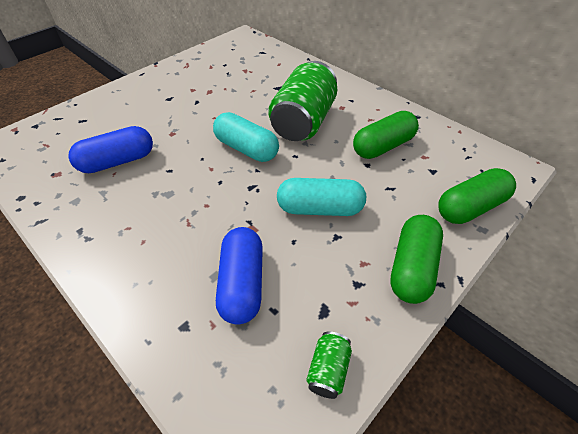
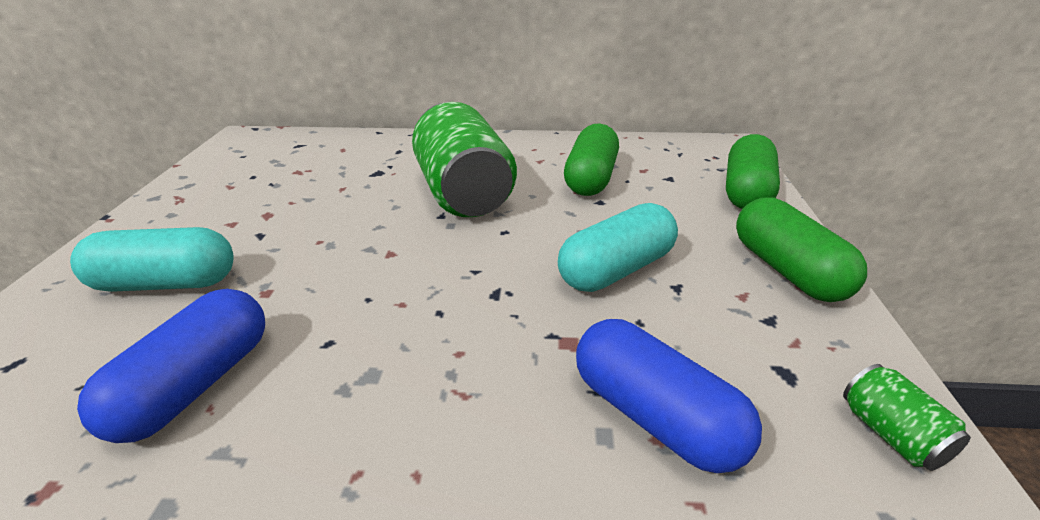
camera: 40 degrees left, 15 degrees down
turquoise capsule [213,112,279,162] -> turquoise capsule moved to [70,227,234,292]

